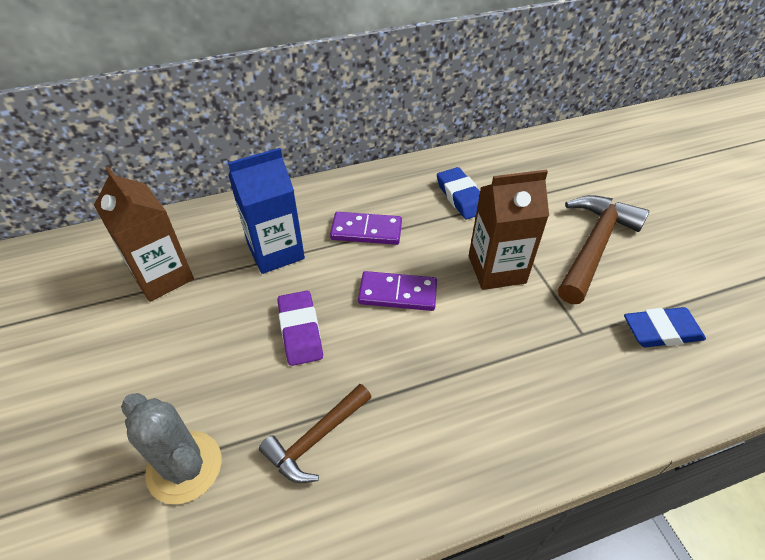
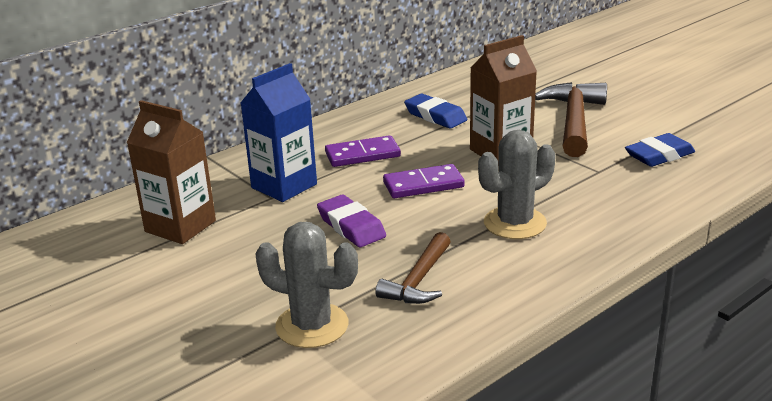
camera: 20 degrees left, 20 degrees down
none -> grey cactus [478,130,556,239]

